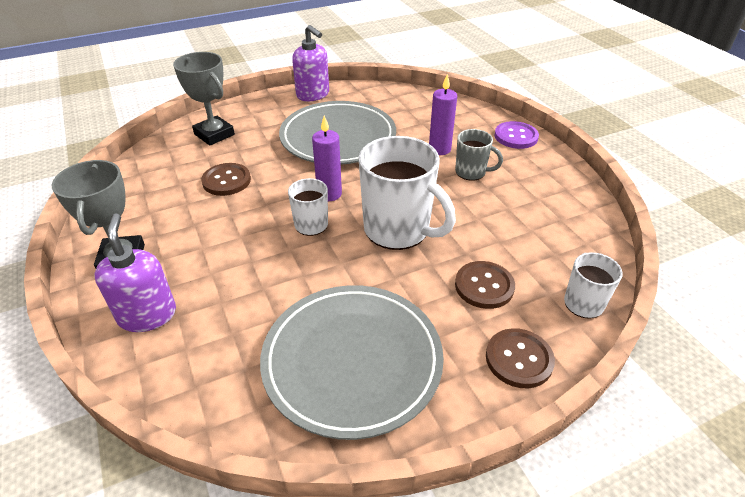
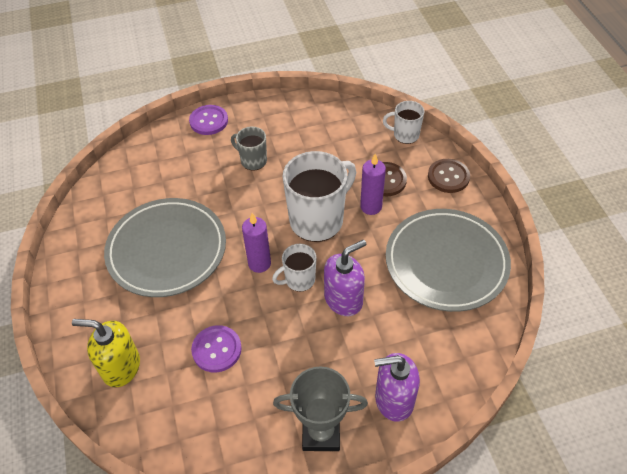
camera: 80 degrees left, 10 degrees up
grey trophy [173,52,235,146] -> yellow soap dispenser [72,319,140,387]
brown button [201,163,251,196] -> purple button [191,325,242,372]
purple soap dispenser [292,25,329,101] -> purple soap dispenser moved to [324,240,366,316]
purple candle [429,74,457,155] -> purple candle moved to [360,154,386,215]
grey mug [455,129,503,181] -> grey mug turned 90 degrees counterclockwise [231,127,267,171]

